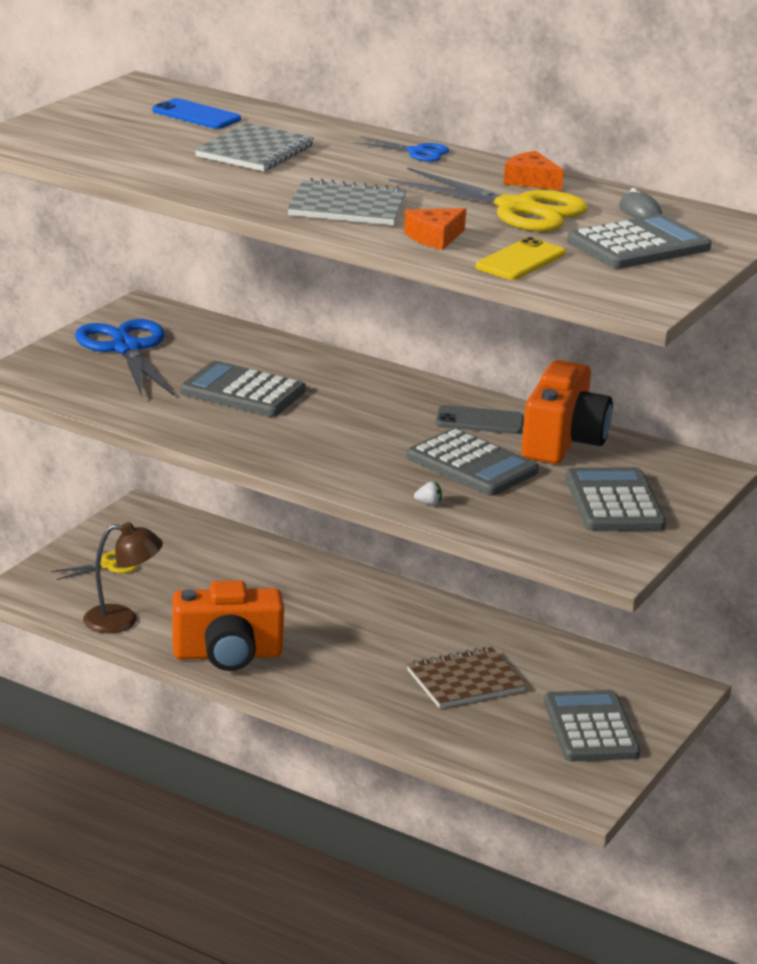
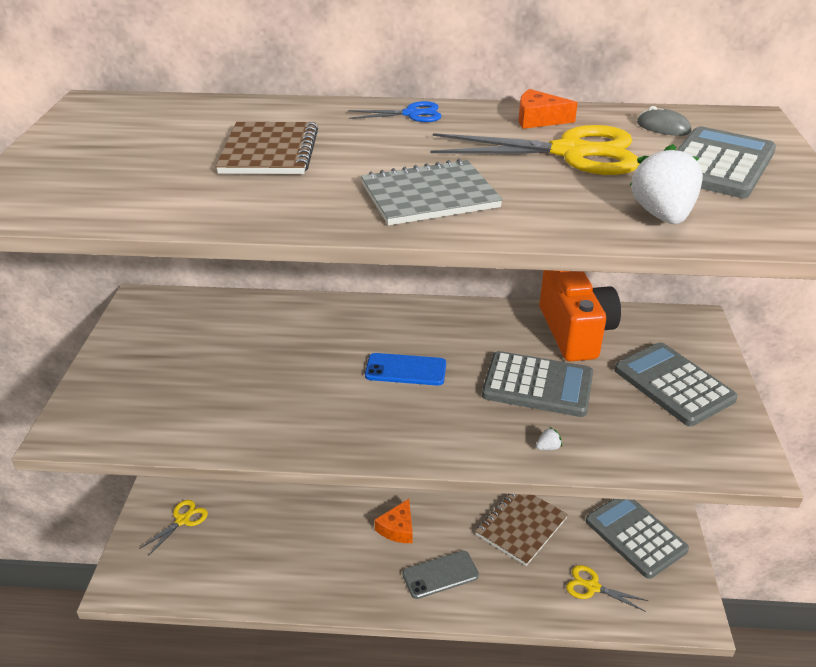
camera: 25 degrees left, 10 degrees up
blue scissors [75,319,174,397] -> none
brown lamp [83,522,163,633] -> none
blue phone [152,98,241,129] -> blue phone moved to [365,353,446,386]
orange camera [172,581,284,671] -> none
grey calculator [180,361,306,417] -> none
grey notebook [195,123,314,171] -> brown notebook [216,122,318,174]
orange cheese [404,208,466,250] -> orange cheese moved to [375,499,413,543]
grey phone [435,405,524,434] -> grey phone moved to [403,551,479,599]
yellow phone [476,237,565,280] -> white strawberry [630,144,703,224]
none -> yellow scissors [566,565,648,611]

